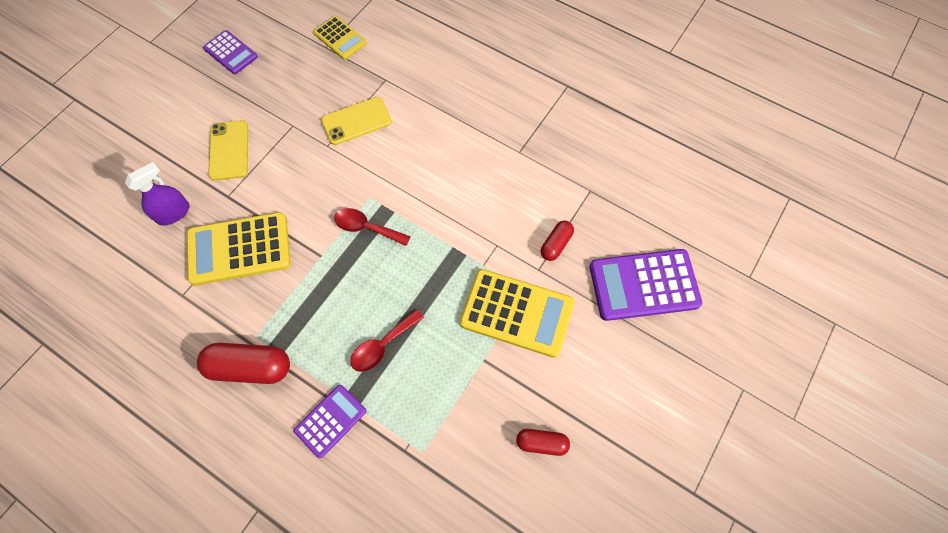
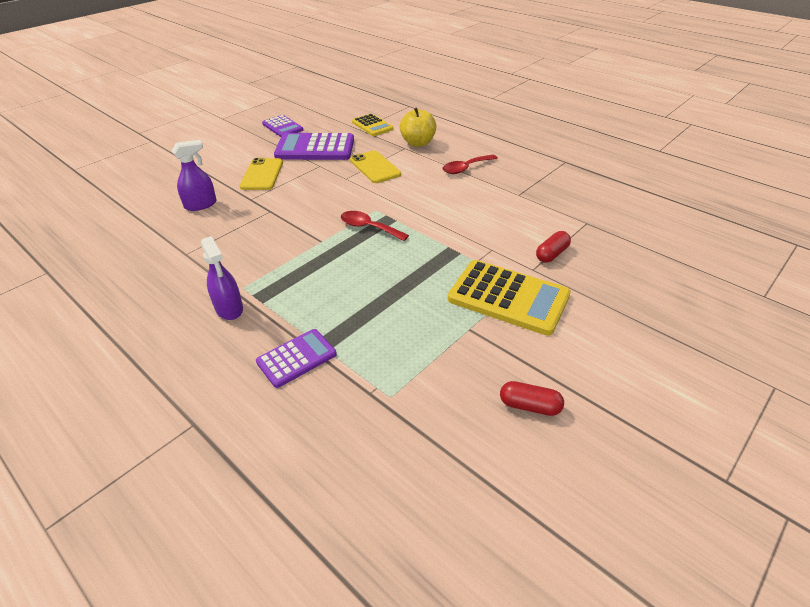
camera: 10 degrees right, 25 degrees down
yellow calculator [186,212,291,286] -> none
red capsule [197,343,290,384] -> purple spray bottle [201,236,243,320]
yellow phone [321,97,392,145] -> yellow phone turned 75 degrees clockwise [350,150,401,183]
red spoon [350,309,424,372] -> red spoon moved to [443,155,498,174]
purple calculator [590,249,702,321] -> purple calculator moved to [274,133,354,160]
none -> yellow apple [400,107,437,147]

